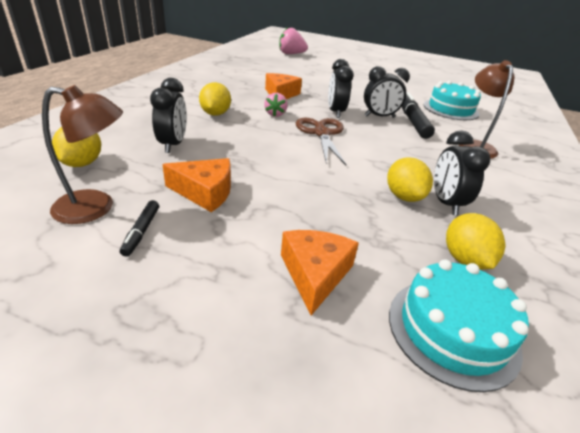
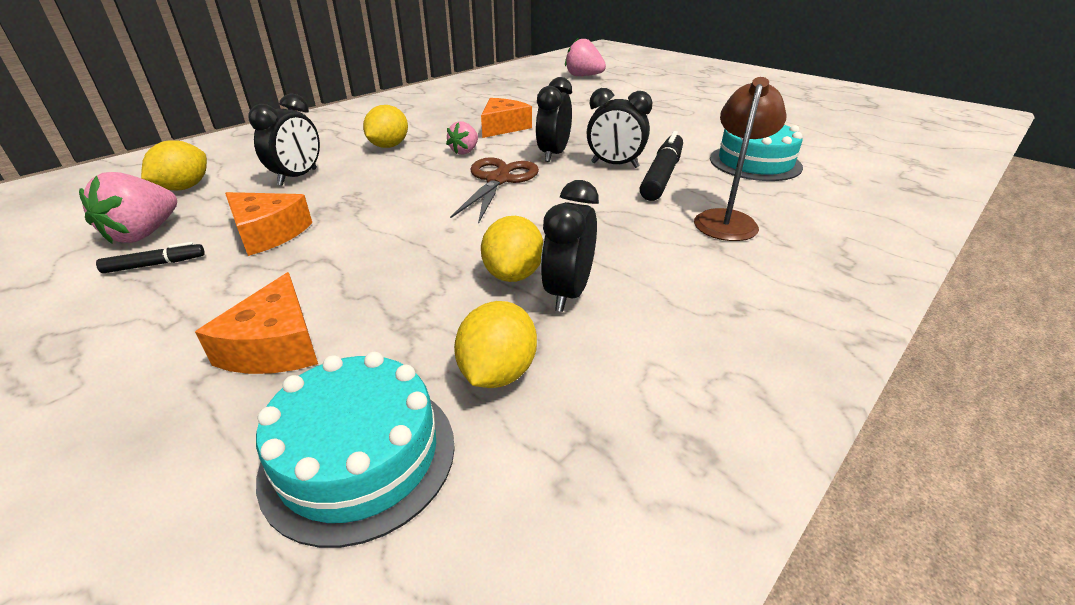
camera: 25 degrees right, 0 degrees up
brown lamp [42,85,123,224] -> pink strawberry [79,172,177,244]
black marker [120,200,159,257] -> black marker turned 135 degrees counterclockwise [96,242,205,273]
orange cheese [281,230,359,316] -> orange cheese turned 150 degrees clockwise [195,272,318,374]

